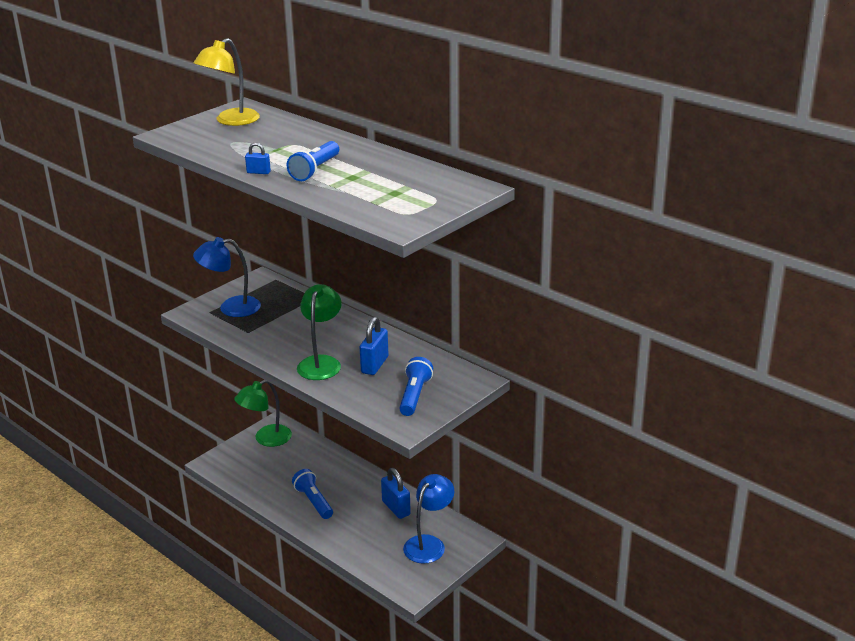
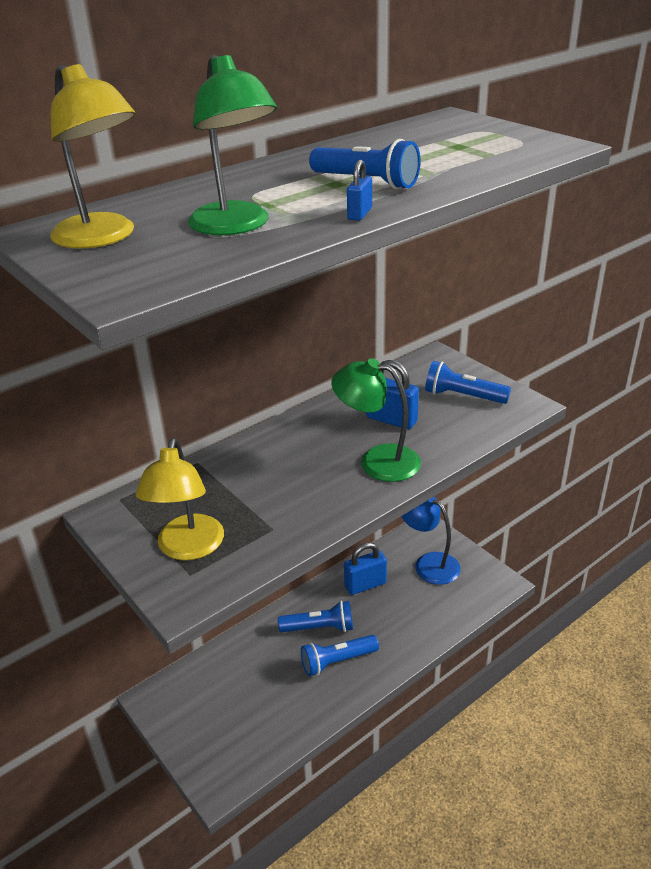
camera: 80 degrees left, 5 degrees up
blue lamp [193,237,261,317] -> yellow lamp [136,438,224,560]
green lamp [234,380,292,447] -> green lamp moved to [188,54,277,235]
none -> blue flashlight [278,601,353,632]

